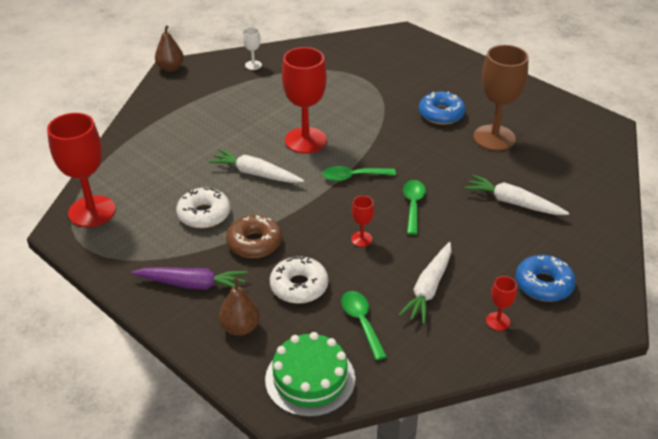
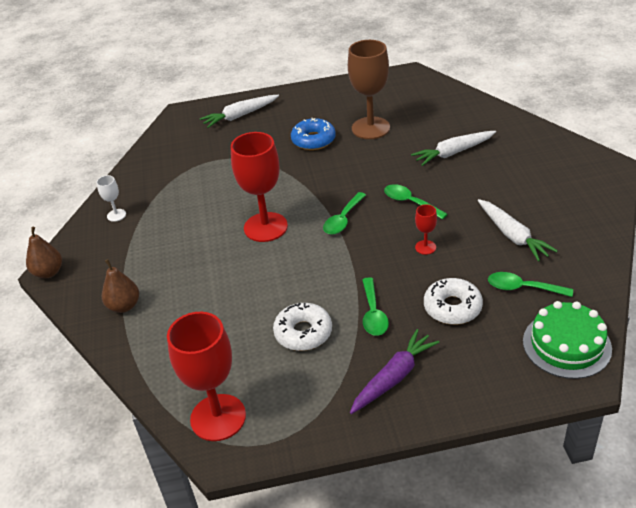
camera: 50 degrees left, 0 degrees up
white carrot [208,149,304,183] -> white carrot moved to [200,95,279,128]
brown pear [219,277,260,336] -> brown pear moved to [102,259,139,313]
brown donut [226,215,282,258] -> green spoon [362,277,389,336]
red goblet [486,276,517,331] -> none
blue donut [516,255,576,302] -> none

